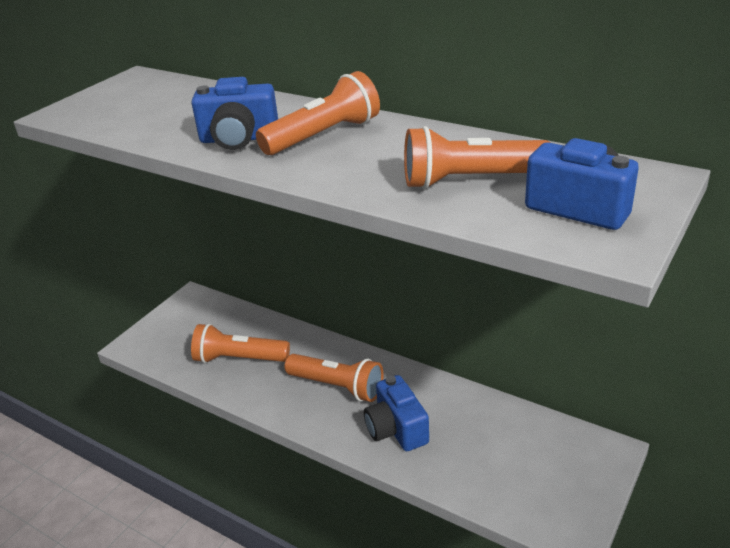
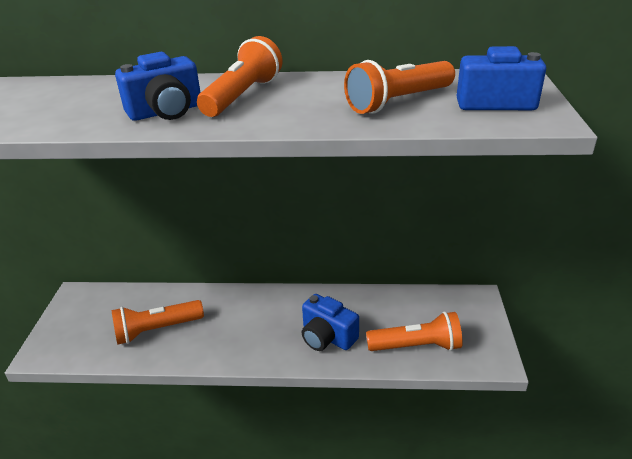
camera: 30 degrees left, 0 degrees up
orange flashlight [284,354,383,402] -> orange flashlight moved to [366,311,463,351]

